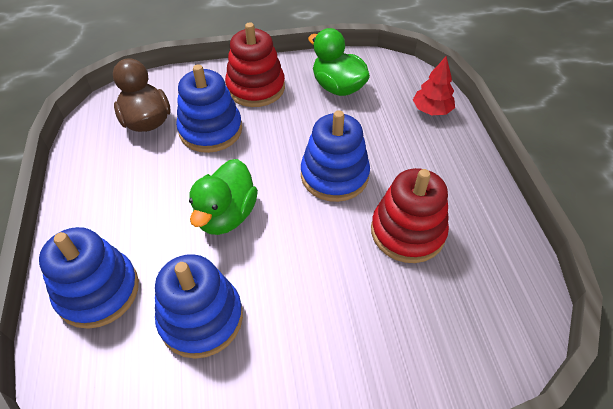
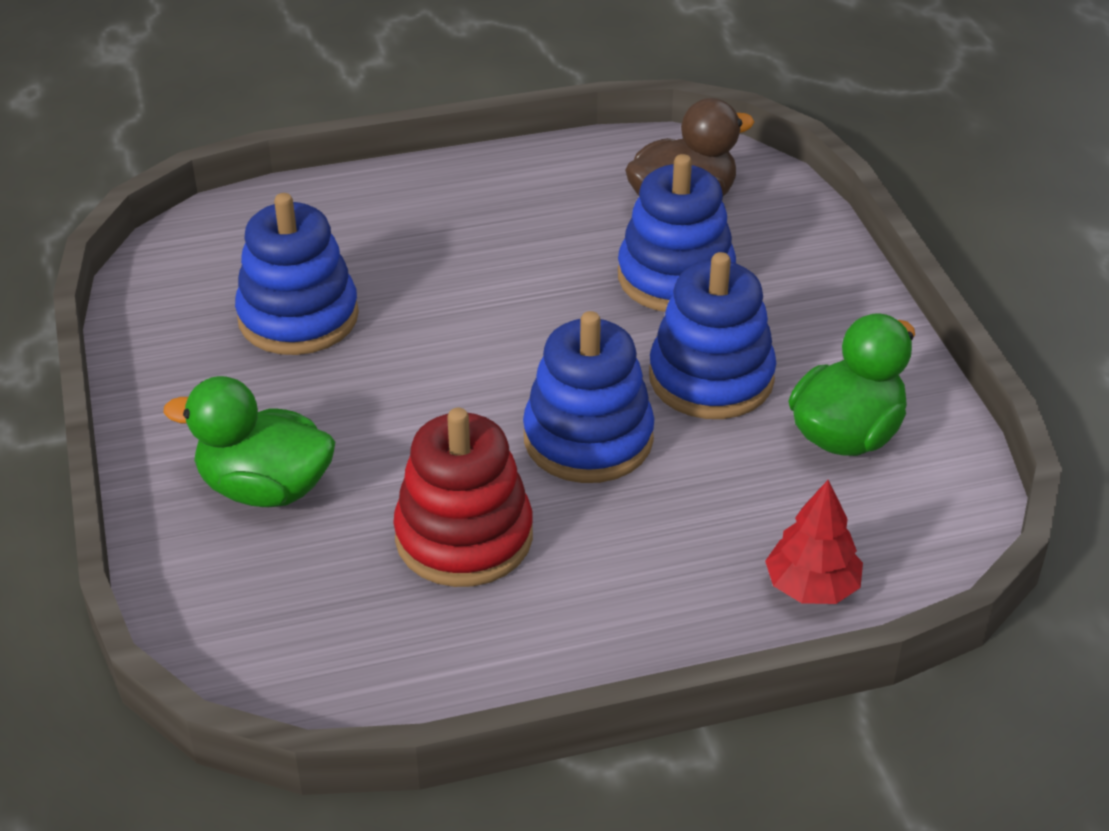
camera: 85 degrees right, 10 degrees down
blue stacking toy [39,227,139,329] -> blue stacking toy moved to [649,252,776,419]
green duck [189,159,258,235] -> green duck moved to [163,376,335,507]
red stacking toy [225,22,285,107] -> none

